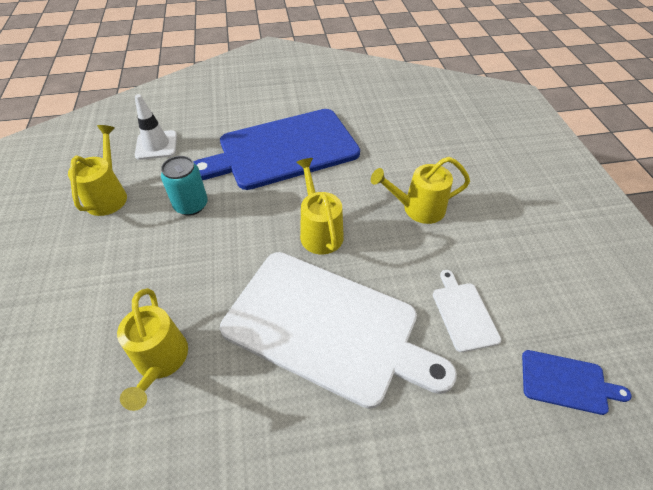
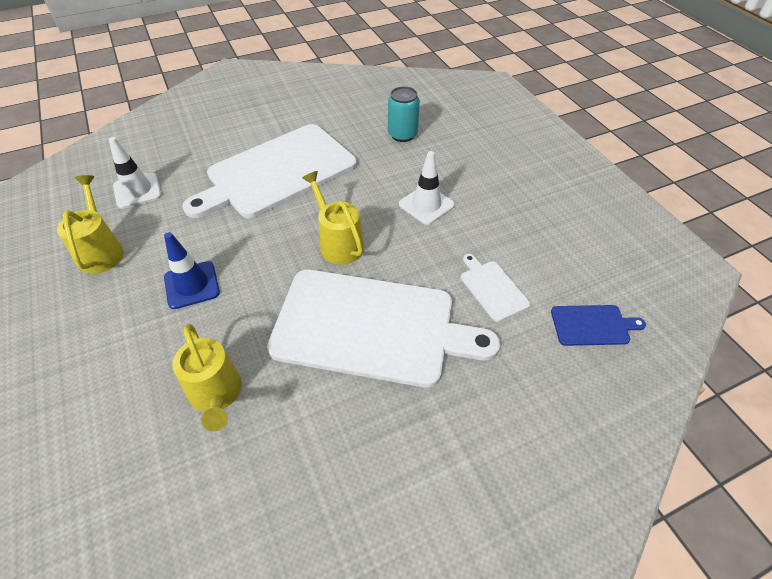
camera: 15 degrees left, 0 degrees up
turquoise can [161,156,208,216] -> turquoise can moved to [388,86,420,142]
blue cutting board [194,109,360,190] -> white cutting board [182,124,357,218]
yellow watering can [371,157,470,224] -> white traffic cone [399,151,455,225]
none -> blue traffic cone [164,232,220,309]

